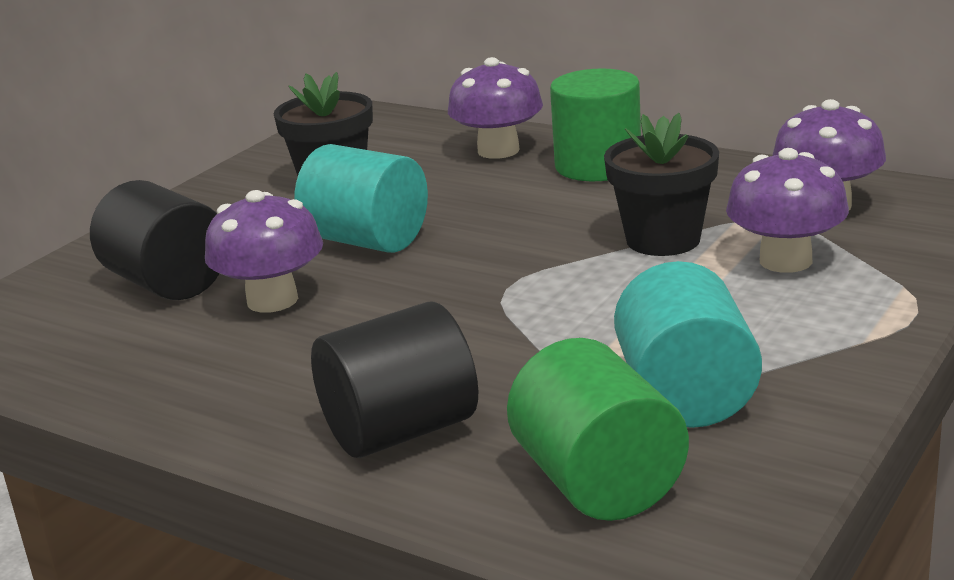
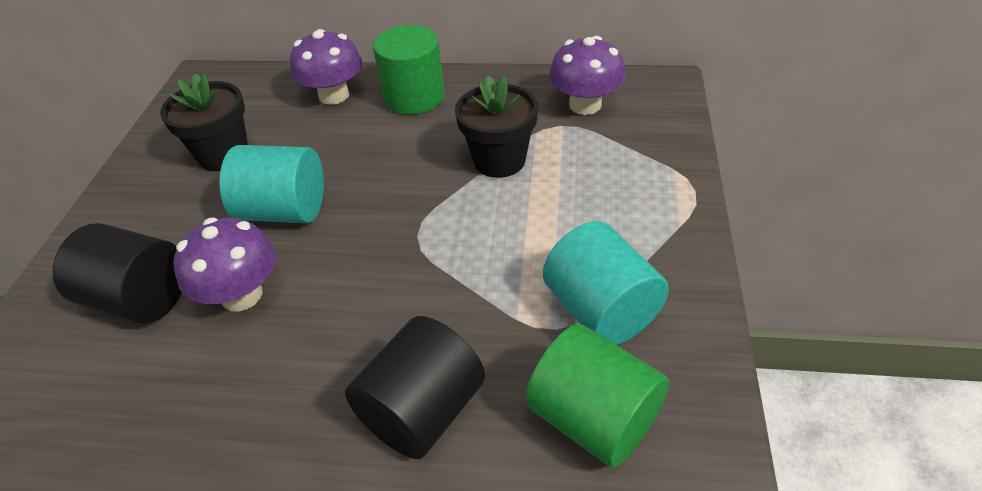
camera: 25 degrees left, 20 degrees up
purple mushroom [726,148,849,273] -> none

